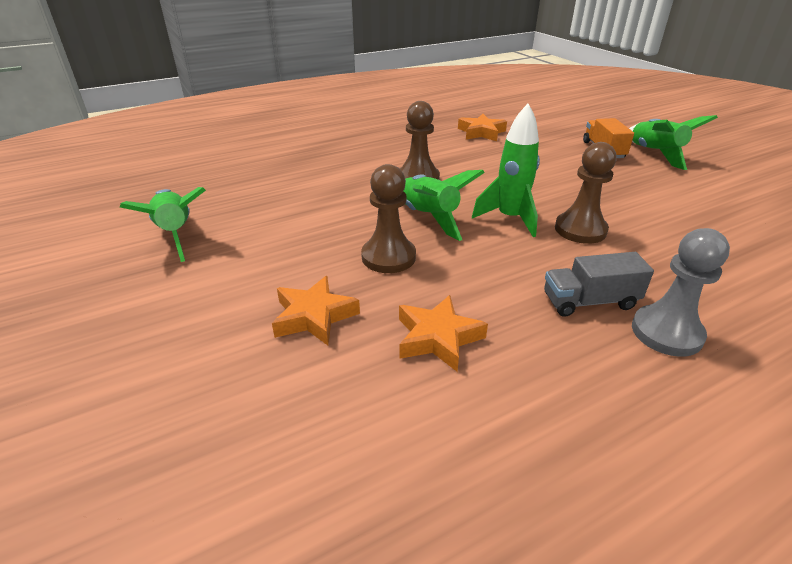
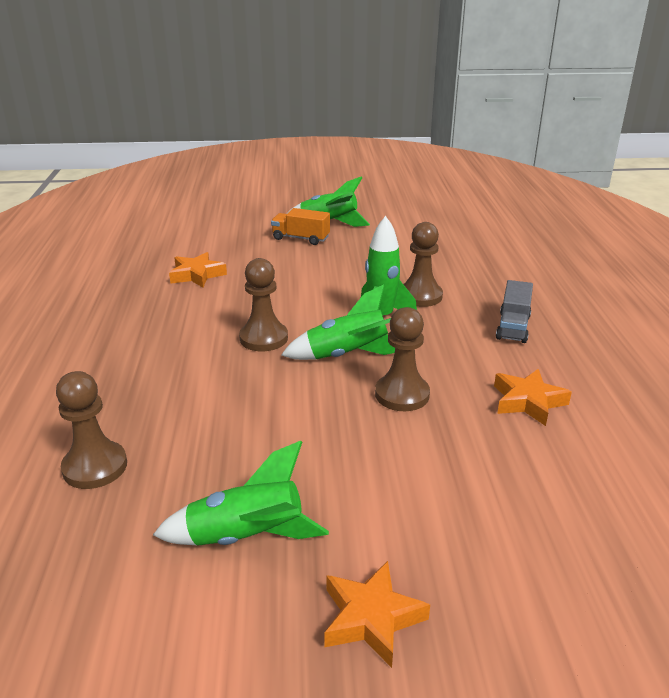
camera: 65 degrees left, 5 degrees down
orange star [272,276,360,346] -> orange star moved to [324,561,430,668]
grey pawn [632,228,730,357] -> none
none -> brown pawn [56,371,127,489]

